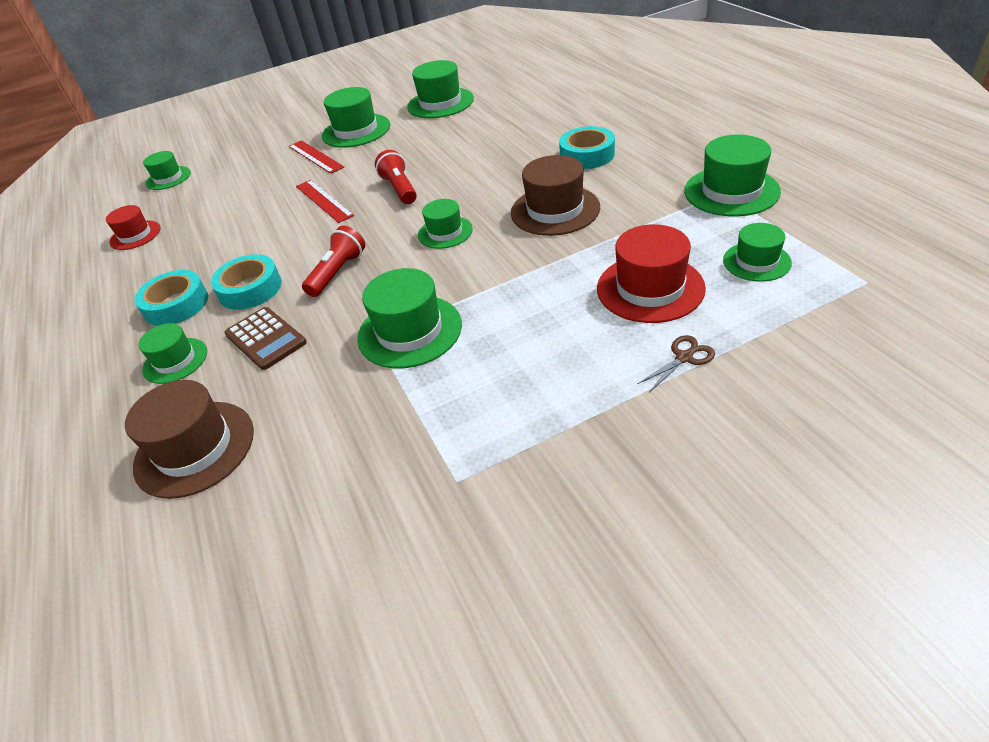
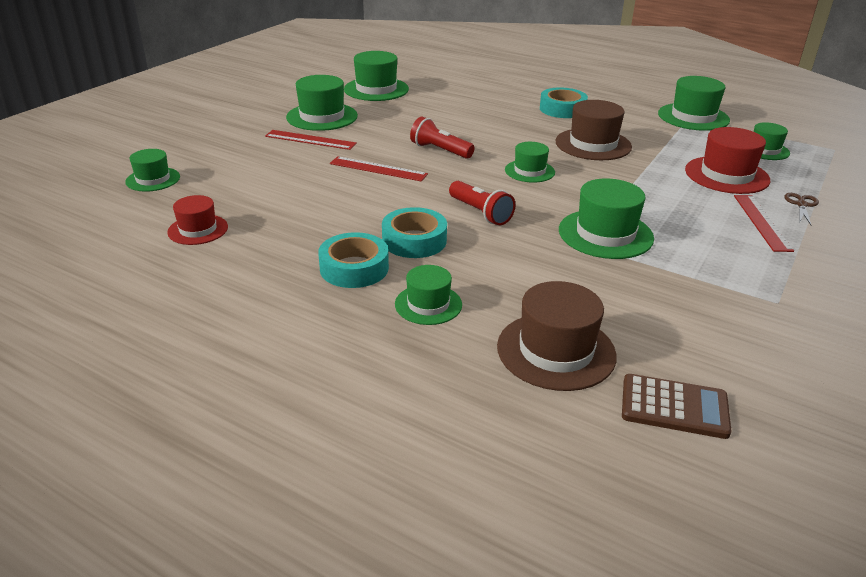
camera: 40 degrees left, 10 degrees down
brown calculator [225,307,307,370] -> brown calculator moved to [622,374,731,439]
red flashlight [302,226,365,297] -> red flashlight turned 150 degrees clockwise [449,181,516,225]
none -> red ruler [734,195,794,252]

